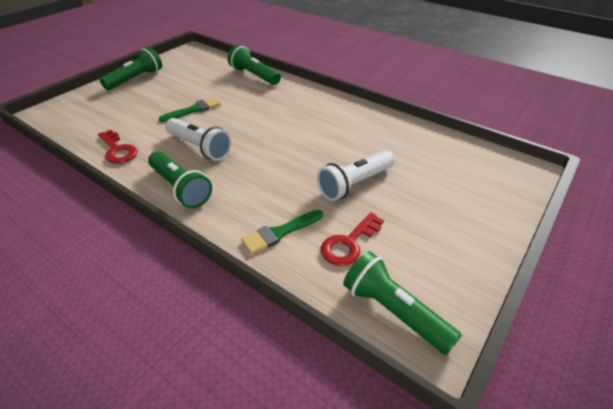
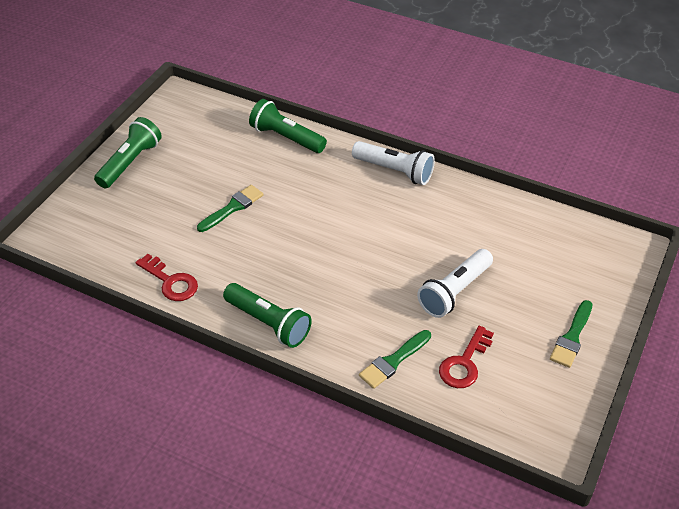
camera: 10 degrees left, 5 degrees up
white flashlight [165,118,232,161] -> white flashlight moved to [352,141,435,185]
green flashlight [343,251,462,355] -> none
none -> green brush [550,300,592,368]

